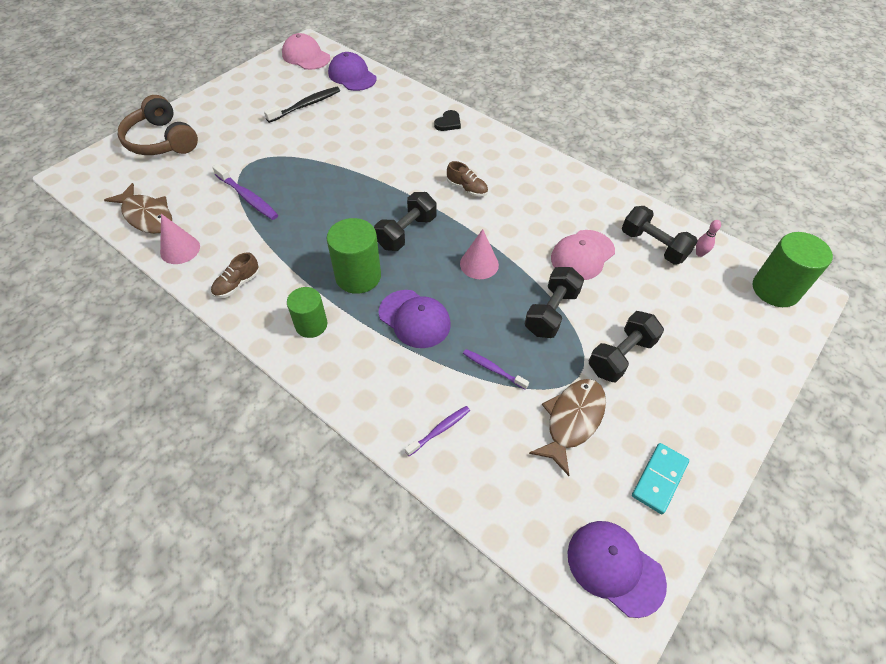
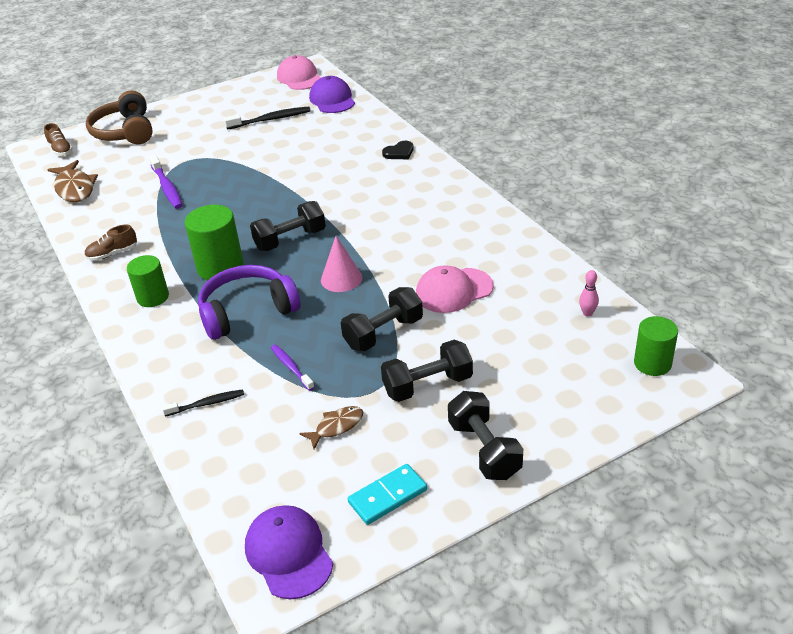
camera: 25 degrees right, 15 degrees down
pink cone [160,214,200,264] -> none
purple cap [379,290,451,348] -> purple headphones [198,265,300,340]
purple toothbrush [405,406,470,456] -> black toothbrush [162,389,244,417]
brown shoe [447,161,488,197] -> brown shoe moved to [44,123,73,156]
brown fish [529,379,606,476] -> brown fish [299,406,363,449], size x0.58
black dumbbell [622,206,697,265] -> black dumbbell moved to [448,391,523,480]
green cylinder [753,232,833,307] -> green cylinder [634,316,678,376], size x0.66

